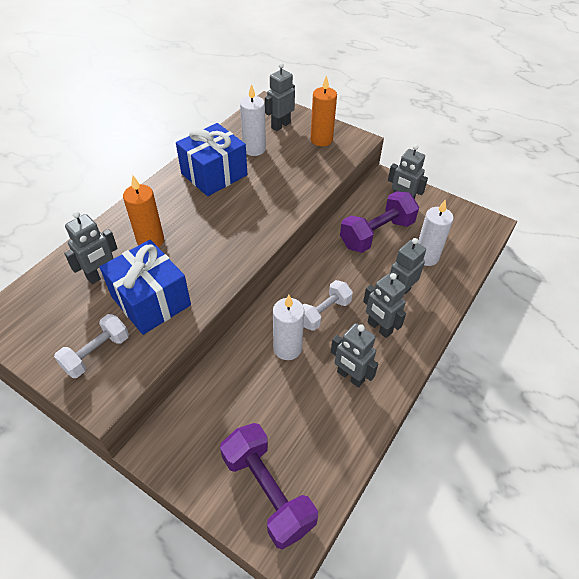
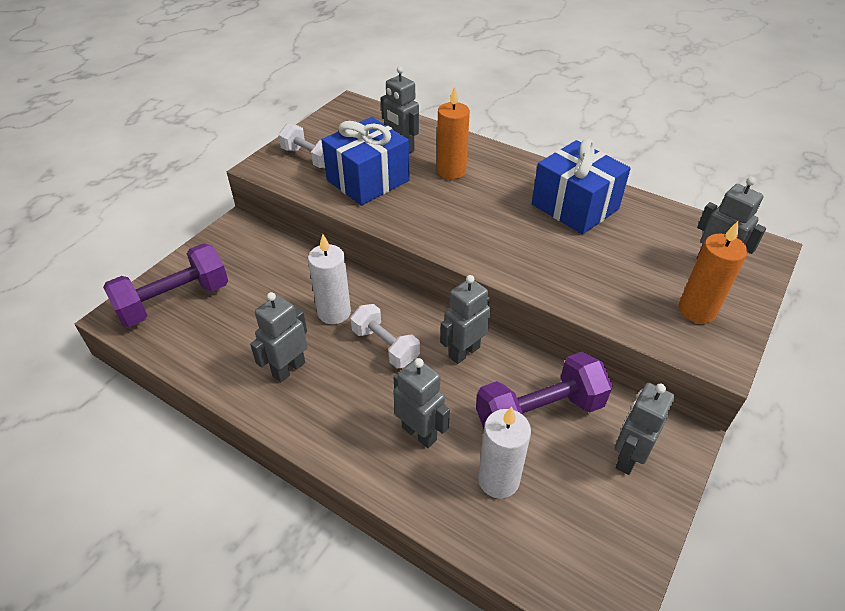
camera: 90 degrees right, 5 degrees down
white candle [240,84,266,156] -> none
purple dumbbell [340,191,419,253] -> purple dumbbell turned 75 degrees counterclockwise [476,352,613,429]
grey robot [363,273,406,338] -> grey robot moved to [440,275,490,364]

